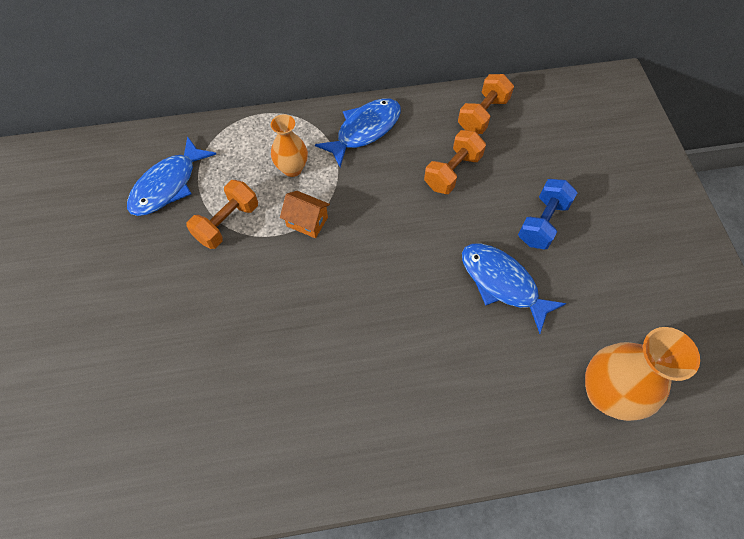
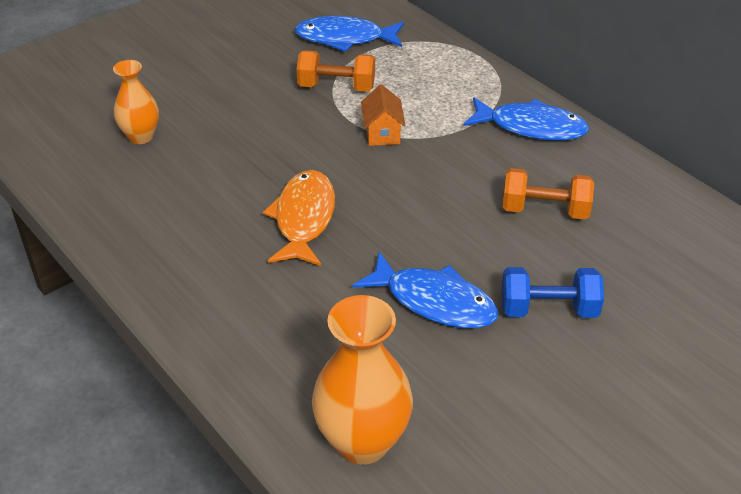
camera: 60 degrees right, 20 degrees down
orange vase [271,114,308,177] -> orange vase moved to [113,60,159,144]
orange dumbbell [458,74,514,134] -> none
blue fish [462,243,567,334] -> blue fish turned 105 degrees clockwise [353,252,499,328]
none -> orange fish [263,170,335,266]

